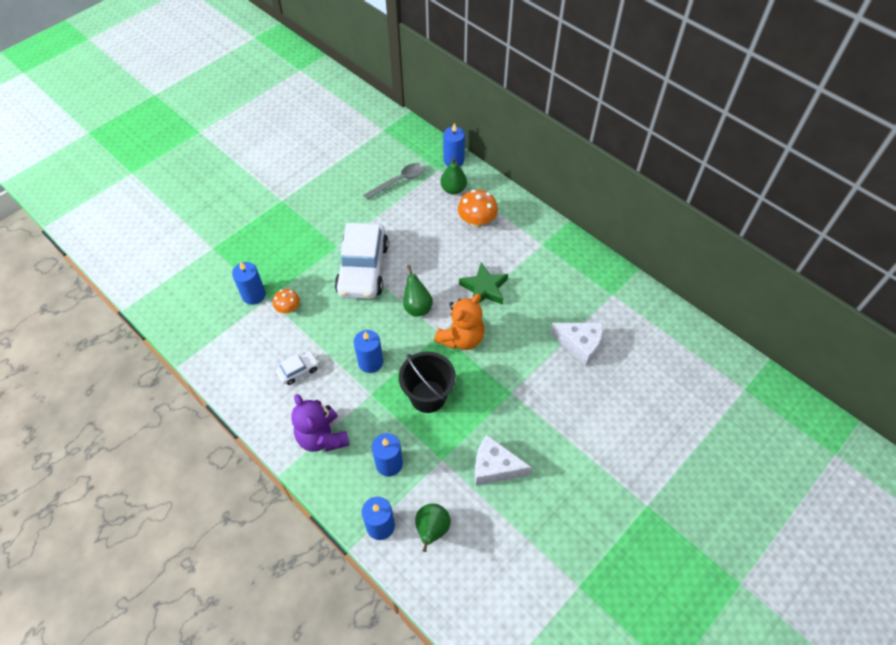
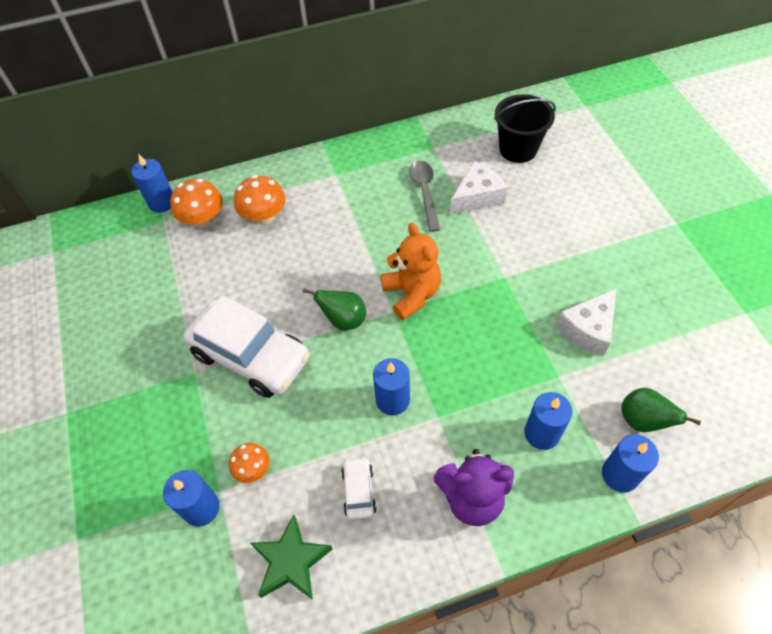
camera: 60 degrees left, 0 degrees up
grey spoon [364,163,425,200] -> grey spoon moved to [409,161,440,232]
black bucket [399,352,456,413] -> black bucket moved to [494,94,556,163]
green pear [440,158,467,195] -> orange mushroom [170,179,223,228]
green star [459,262,508,305] -> green star moved to [250,514,333,600]

